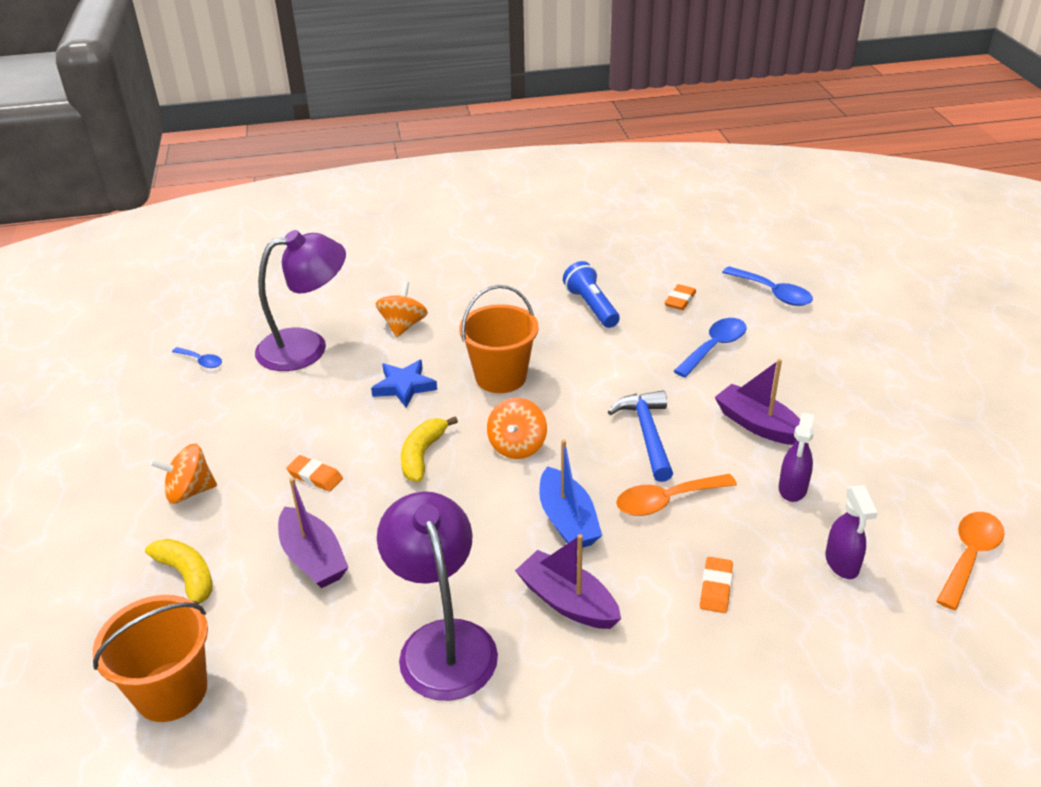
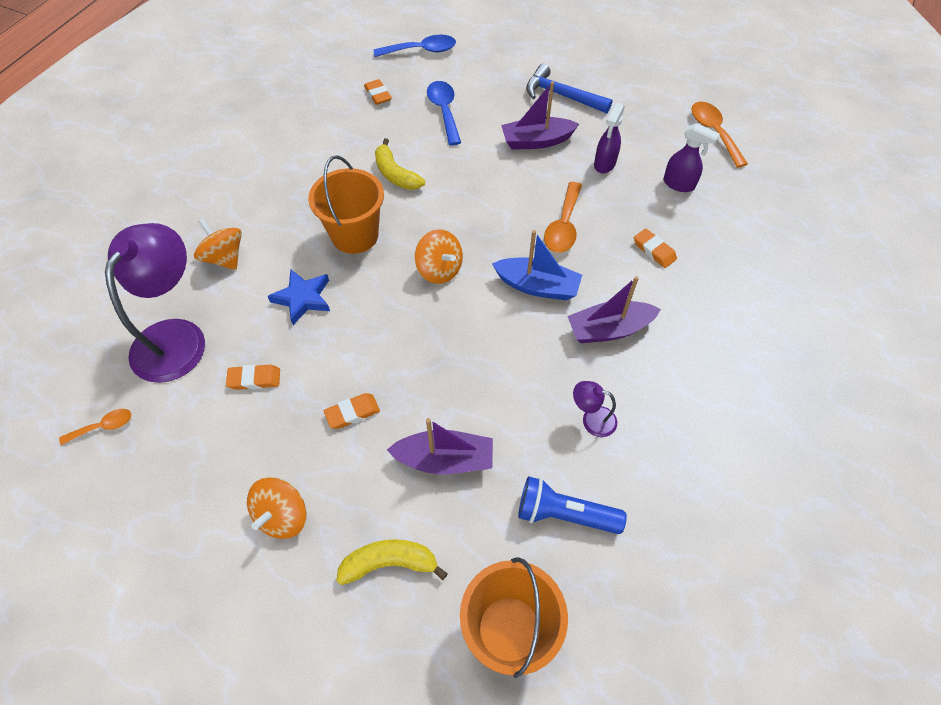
camera: 55 degrees left, 20 degrees up
blue spoon [172,347,222,368] -> orange spoon [59,409,131,445]
purple lamp [377,491,498,701] -> purple lamp [573,381,617,437], size x0.43
yellow banana [401,416,458,482] -> yellow banana moved to [375,138,425,190]
blue flashlight [563,261,620,328] -> blue flashlight moved to [518,476,627,534]
blue hammer [608,390,673,482] -> blue hammer moved to [526,64,613,113]
purple spray bottle [779,413,814,502] -> purple spray bottle turned 60 degrees clockwise [594,103,625,173]
none -> orange eraser [226,365,280,390]

